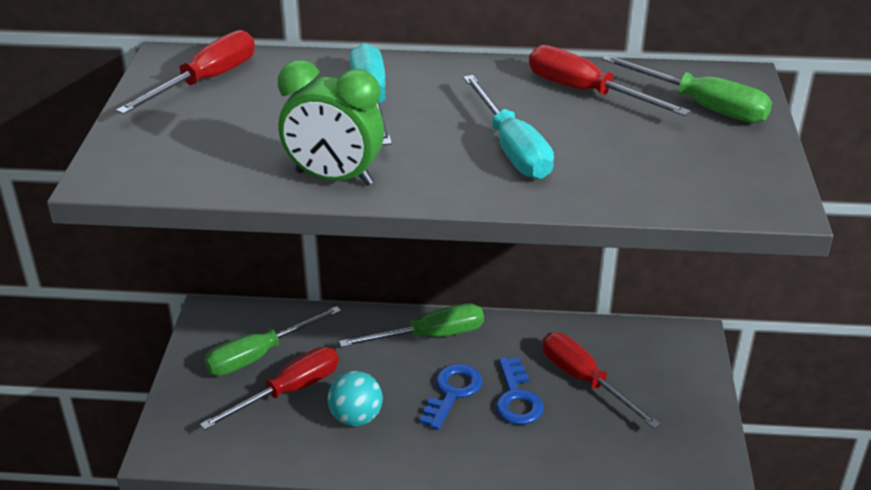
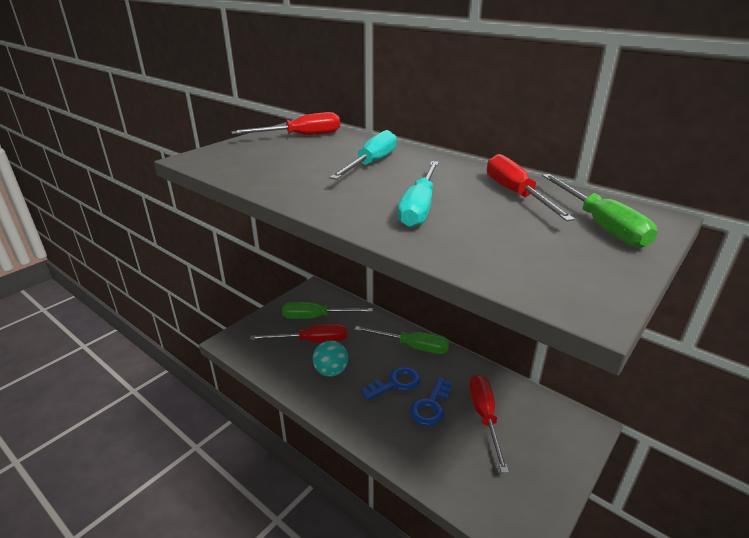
camera: 35 degrees right, 5 degrees down
green clock [278,60,384,186] -> none

